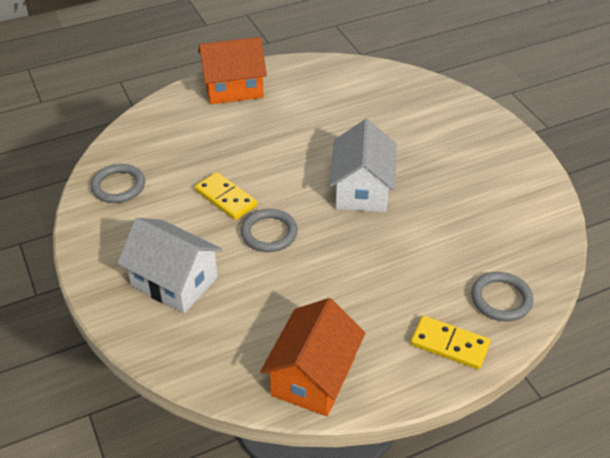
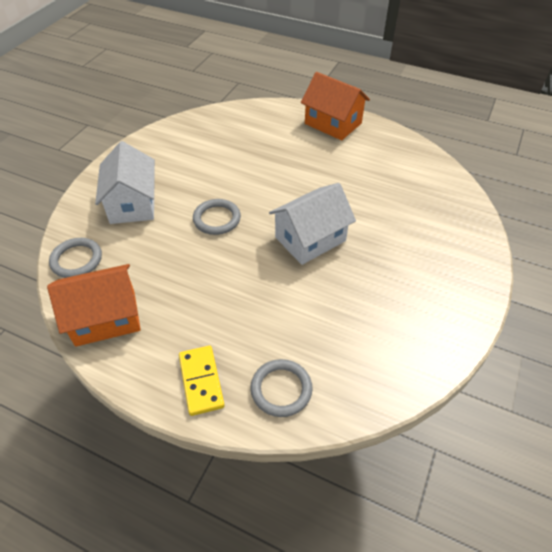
camera: 50 degrees right, 5 degrees up
grey ring [91,164,145,203] -> grey ring moved to [49,238,102,278]
yellow domino [195,172,257,220] -> none

